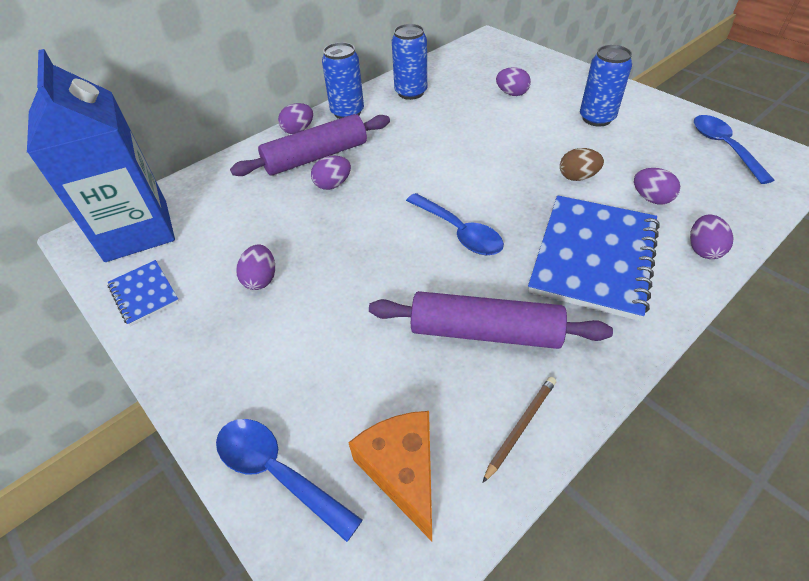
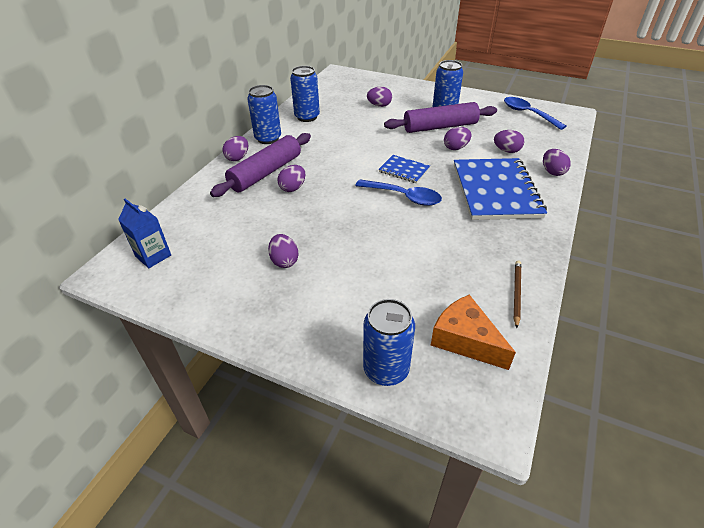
camera: 25 degrees left, 5 degrees down
blue carton [27,49,175,262] -> blue carton [118,198,171,268], size x0.45
blue notebook [107,260,179,326] -> blue notebook moved to [379,155,430,184]
blue spoon [216,419,363,542] -> blue can [363,299,415,386]
purple rolling pin [369,291,613,349] -> purple rolling pin moved to [384,102,497,133]
brown egg [560,148,604,181] -> purple egg [444,127,472,150]

